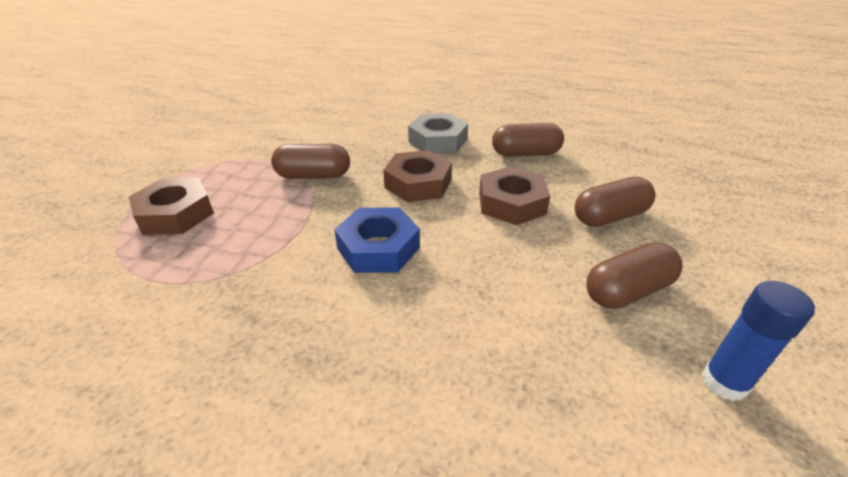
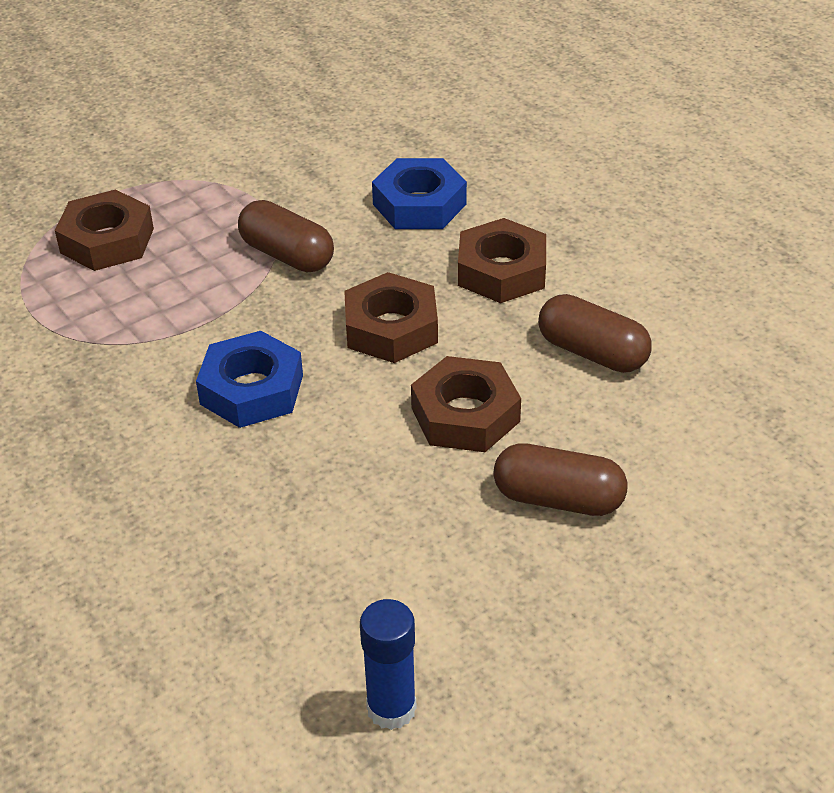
camera: 40 degrees right, 5 degrees up
grey nut [408,113,468,154] -> brown nut [458,218,546,303]
brown capsule [586,242,683,309] -> none
none -> blue nut [372,158,467,229]

